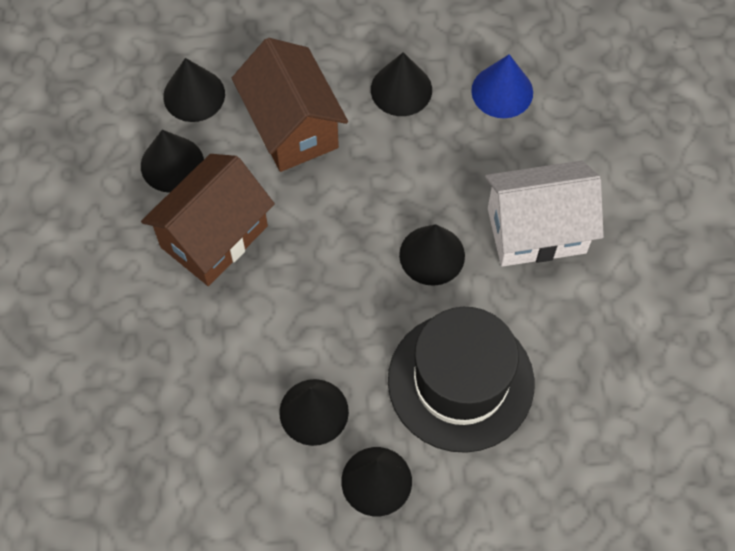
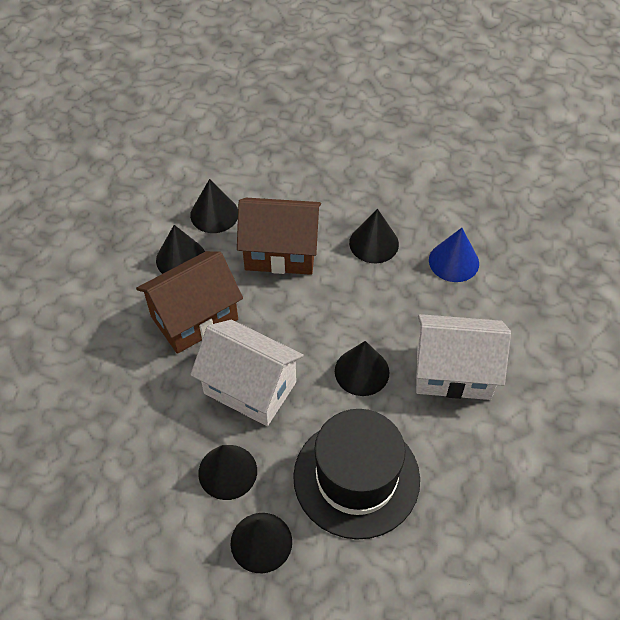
camera: 15 degrees right, 10 degrees down
brown house [232,38,348,172] -> brown house turned 75 degrees counterclockwise [237,198,321,275]
none -> white house [190,320,304,426]

